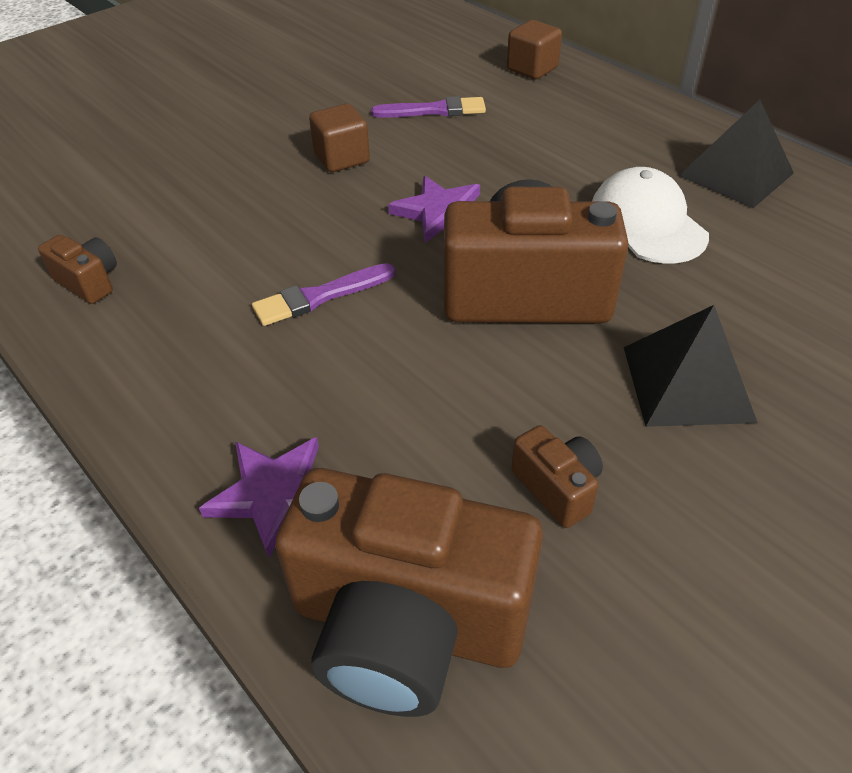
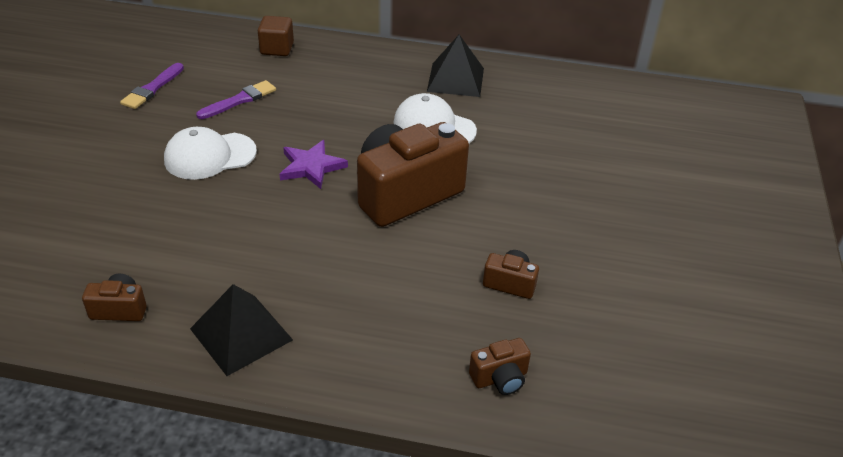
camera: 40 degrees left, 5 degrees down
purple star [199,437,319,558] -> none
purple brush [252,263,396,326] -> purple brush moved to [120,63,184,109]
brown camera [275,468,543,717] -> brown camera [469,338,531,395], size x0.43
brown cube [309,104,370,172] -> white cap [164,127,257,180]
black pyramid [624,305,758,427] -> black pyramid moved to [190,284,293,376]

